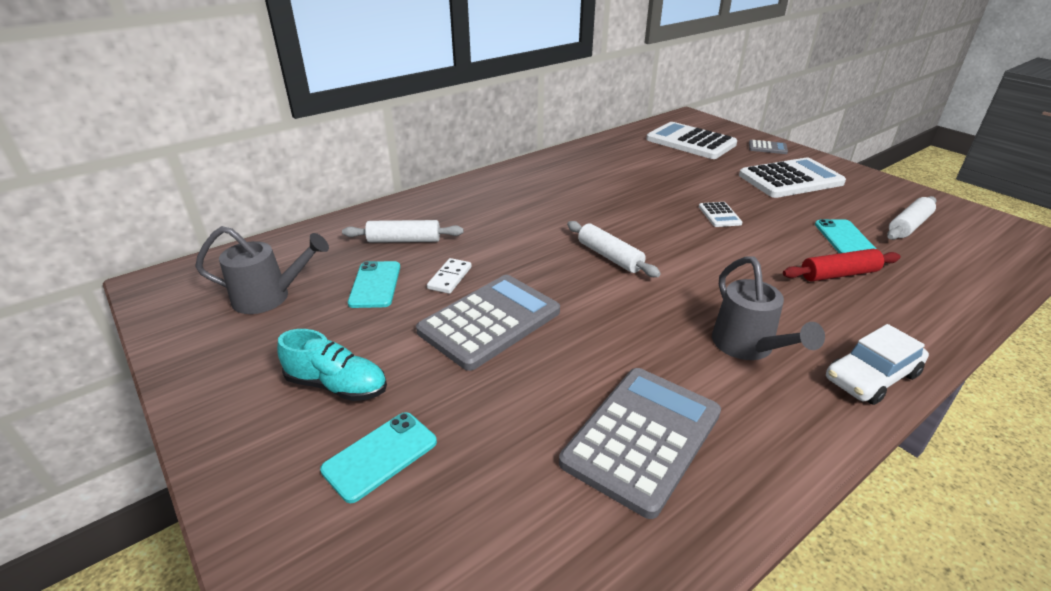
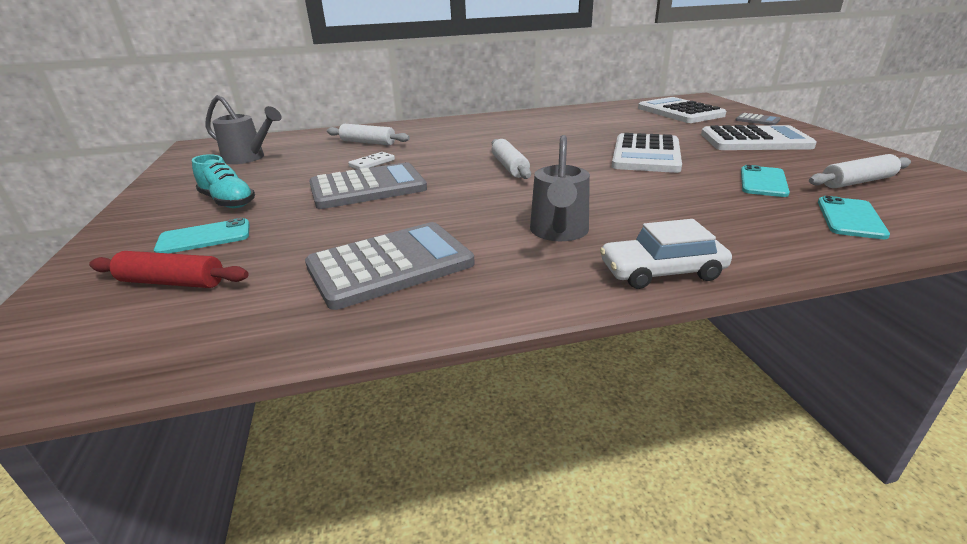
camera: 25 degrees right, 5 degrees down
turquoise phone [348,261,400,308] -> turquoise phone moved to [818,196,890,239]
white calculator [699,202,742,227] -> white calculator [612,133,682,173], size x2.19
red rolling pin [783,249,901,281] -> red rolling pin moved to [89,251,249,288]

